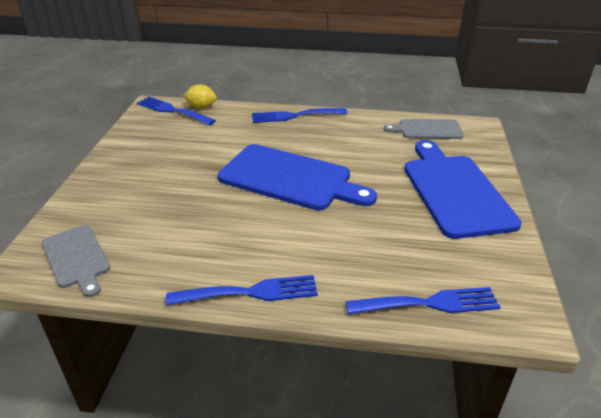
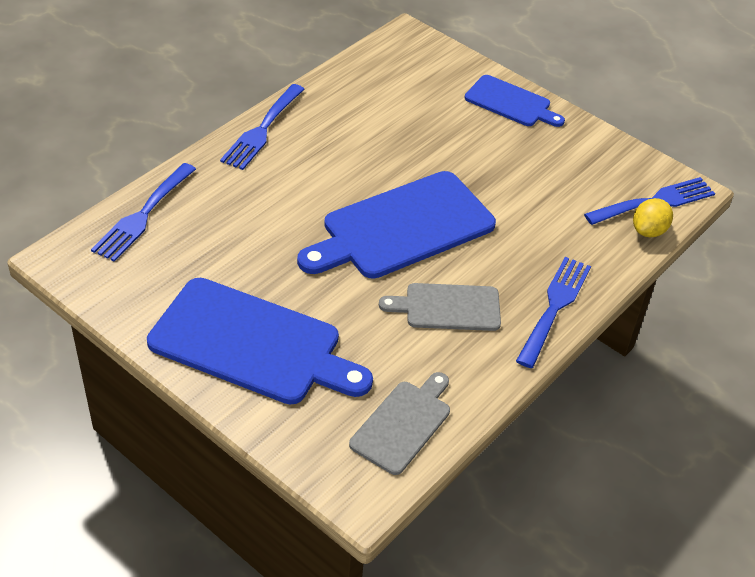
camera: 120 degrees right, 10 degrees up
grey cutting board [42,225,110,297] -> grey cutting board moved to [379,283,501,331]
none -> blue cutting board [465,75,565,127]

